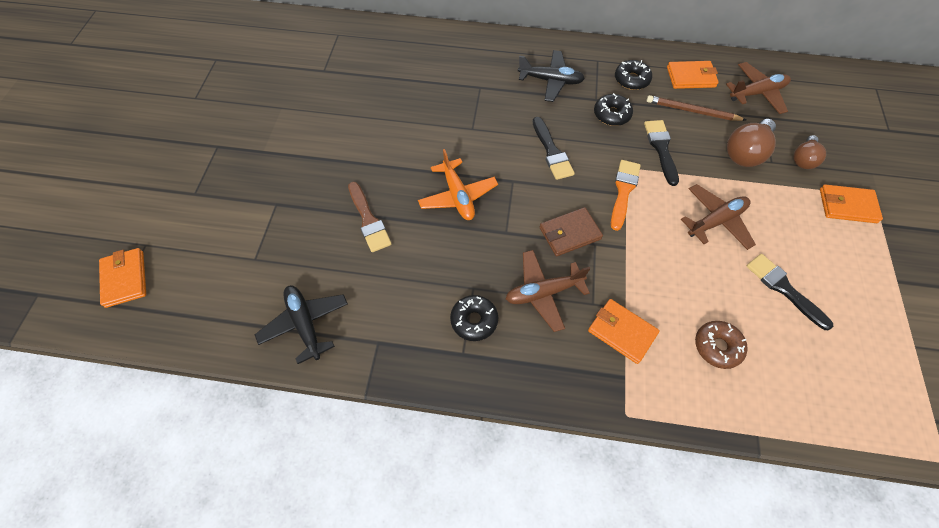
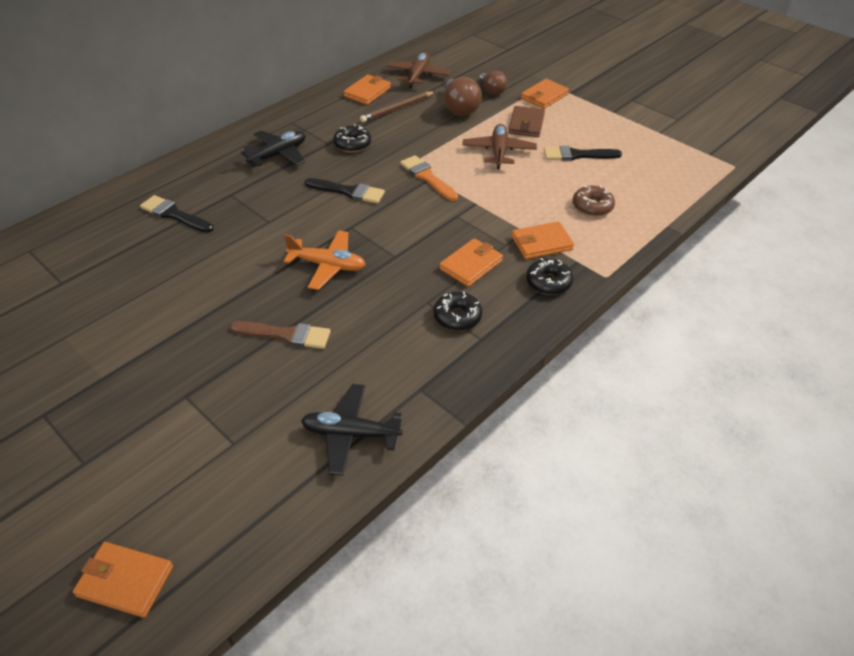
camera: 55 degrees left, 15 degrees down
brown plane [506,250,590,332] -> orange wallet [440,238,503,287]
brown wallet [540,207,603,256] -> brown wallet moved to [508,106,545,137]
black donut [615,60,652,90] -> black donut moved to [526,258,573,295]
black brush [644,120,679,186] -> black brush moved to [140,195,213,233]

